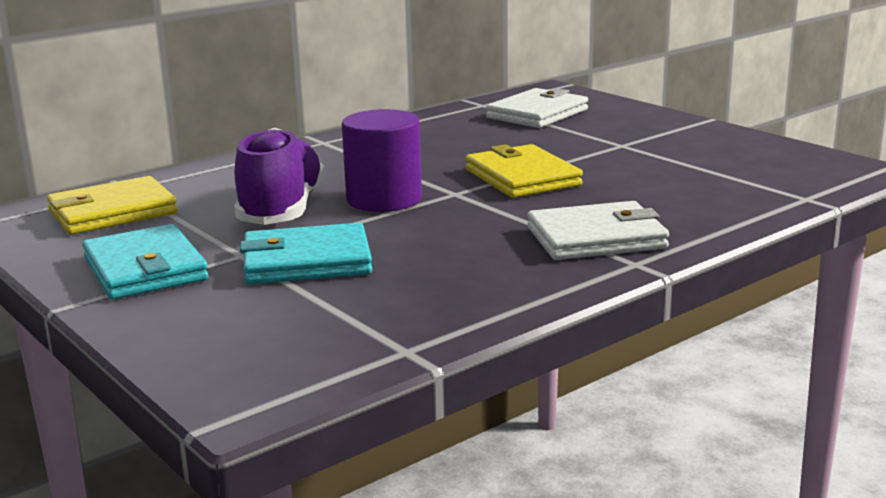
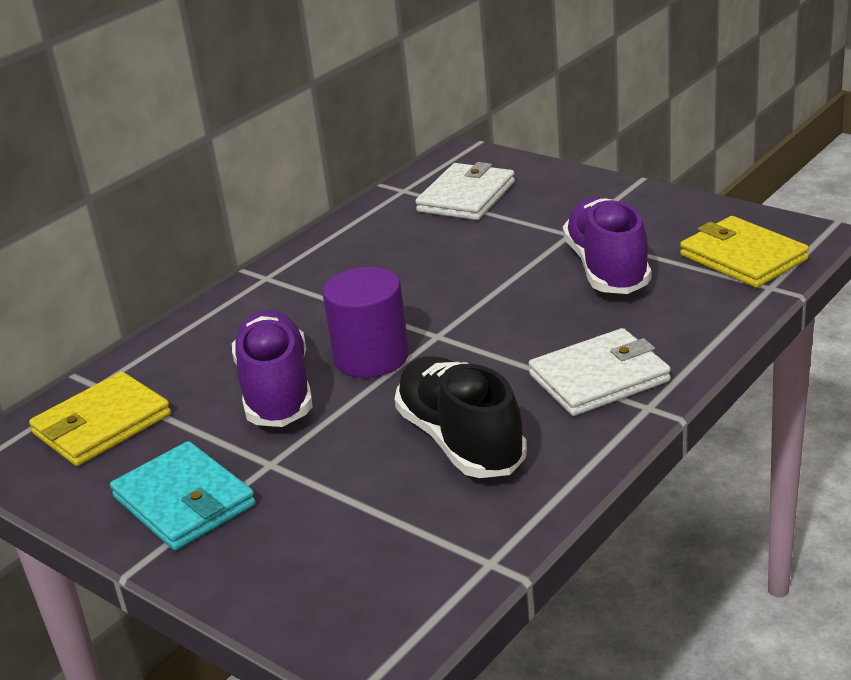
camera: 10 degrees left, 10 degrees up
turquoise wallet [240,223,372,284] -> none
yellow wallet [466,144,583,198] -> yellow wallet moved to [680,216,809,288]
none -> black shoe [395,356,527,478]
none -> purple shoe [563,197,651,294]

